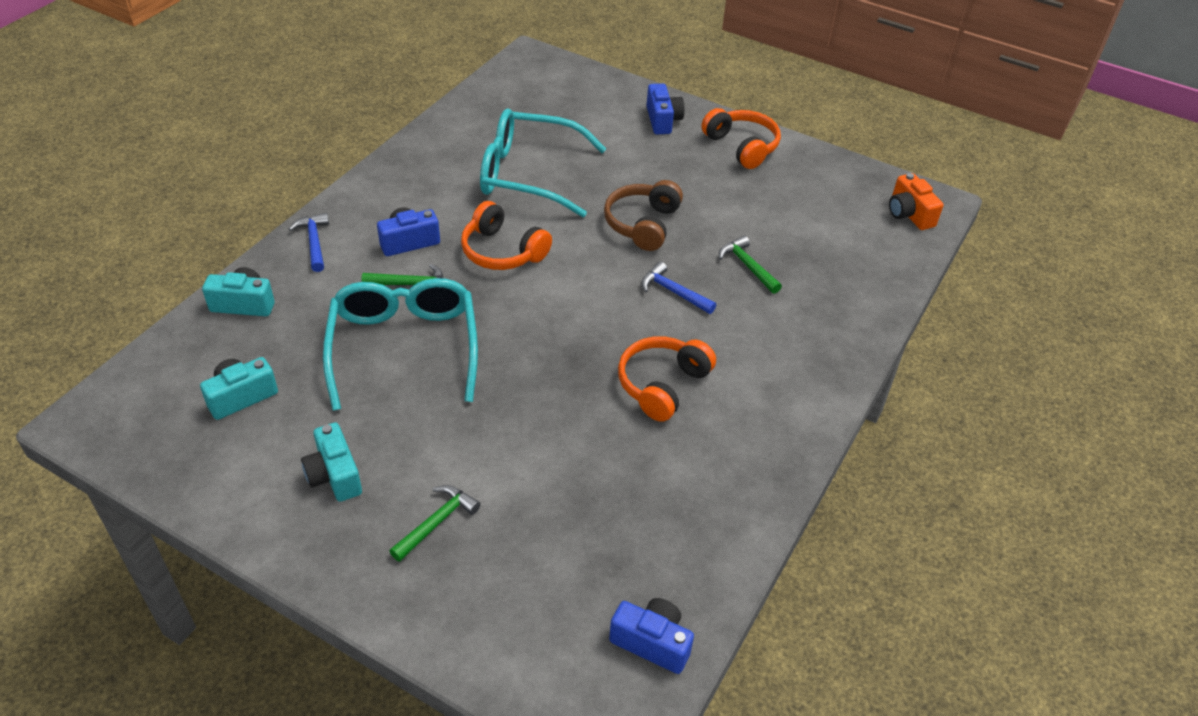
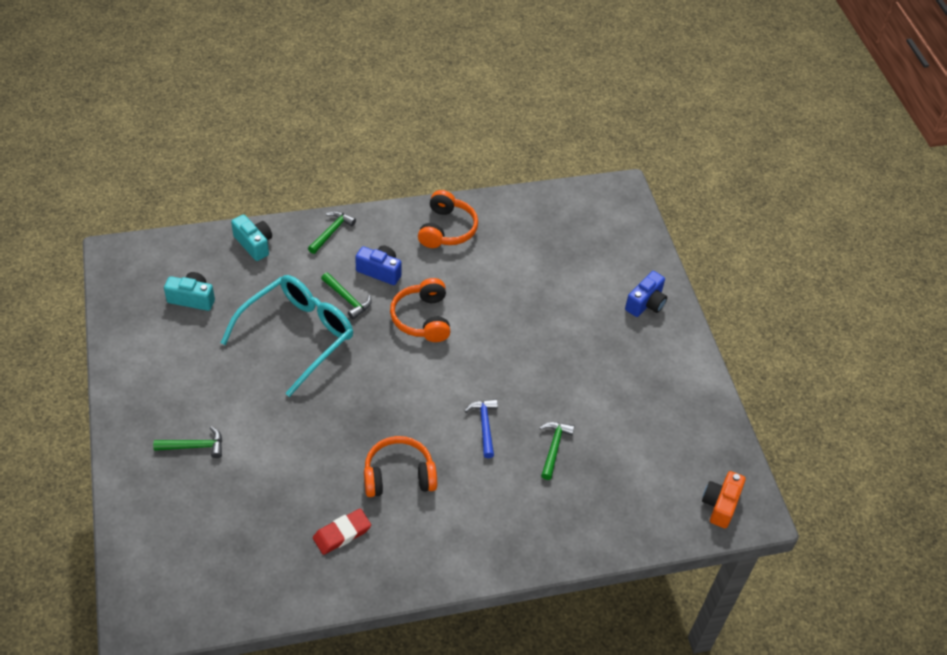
camera: 45 degrees right, 5 degrees up
blue hammer [289,213,329,272] -> green hammer [308,211,356,254]
turquoise camera [301,422,362,502] -> none
turquoise glasses [480,108,606,217] -> none
brown headphones [604,180,683,251] -> none
blue camera [609,598,694,674] -> none
orange headphones [701,108,781,169] -> orange headphones moved to [418,190,478,248]
none -> red eraser [313,509,371,555]

